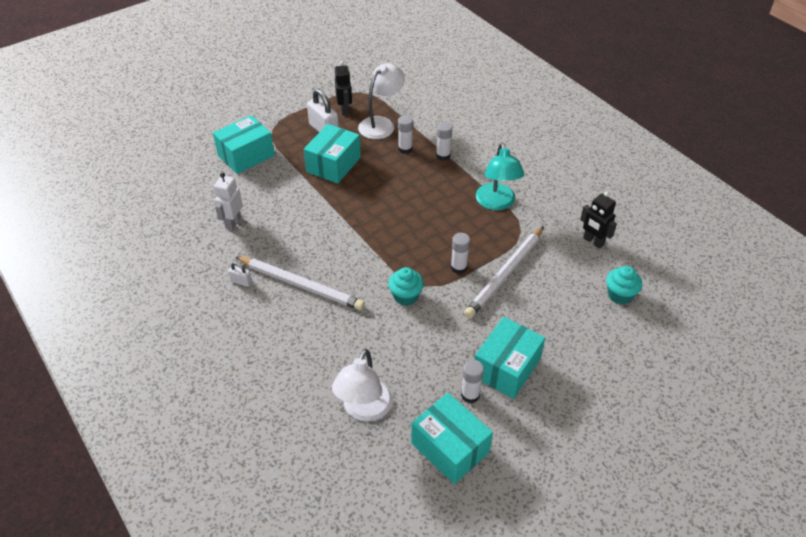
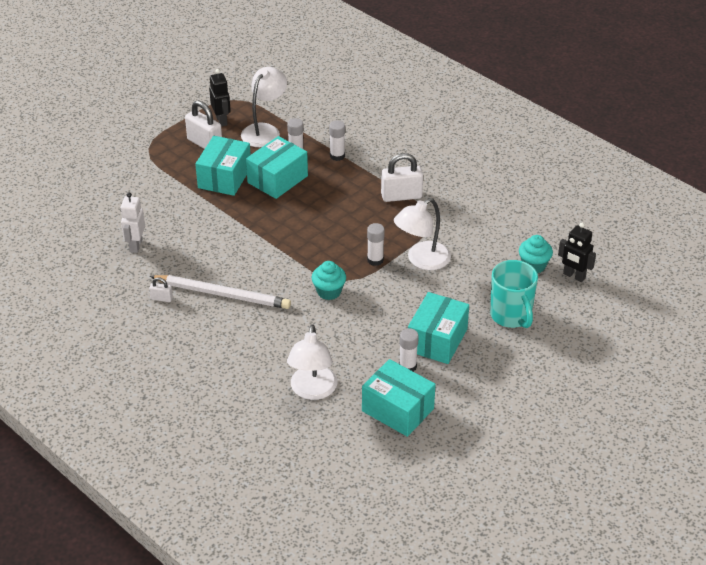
camera: 10 degrees left, 5 degrees down
turquoise box [213,115,275,174] -> turquoise box moved to [246,136,308,199]
white pencil [464,226,544,318] -> white lamp [394,198,451,270]
turquoise lamp [476,142,524,210] -> white padlock [381,153,423,202]
black robot [580,191,617,249] -> black robot moved to [558,223,596,282]
none -> turquoise mug [490,260,538,328]

